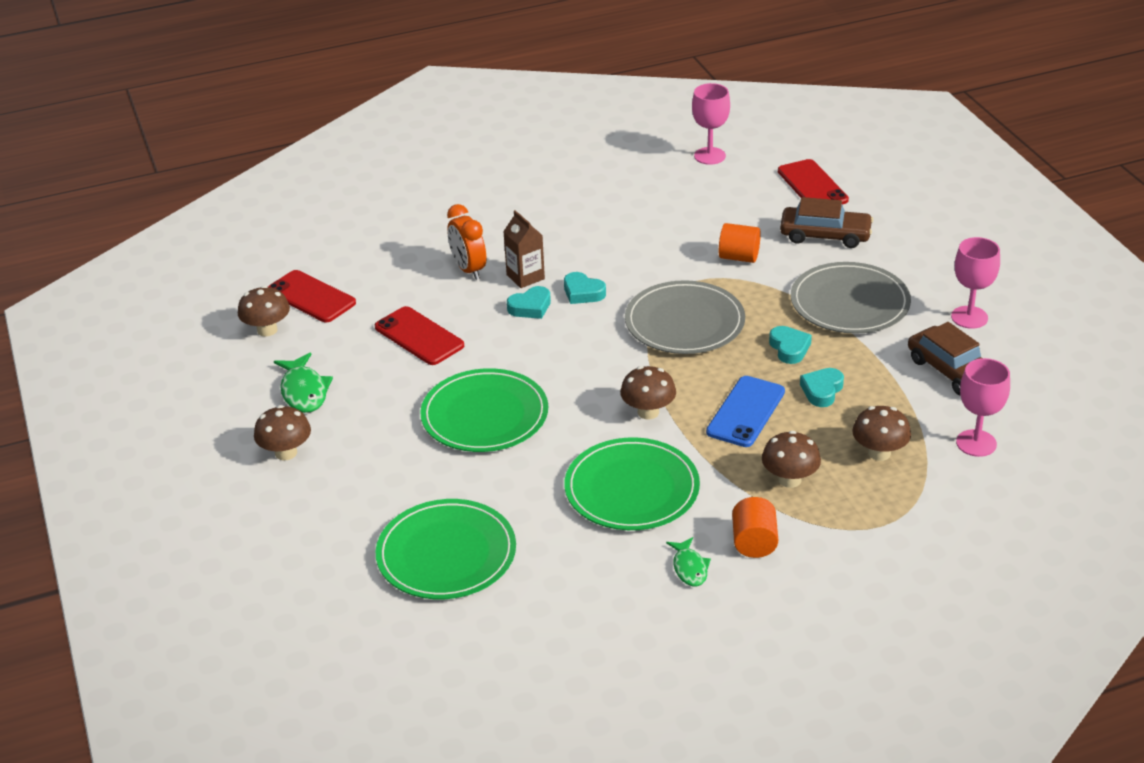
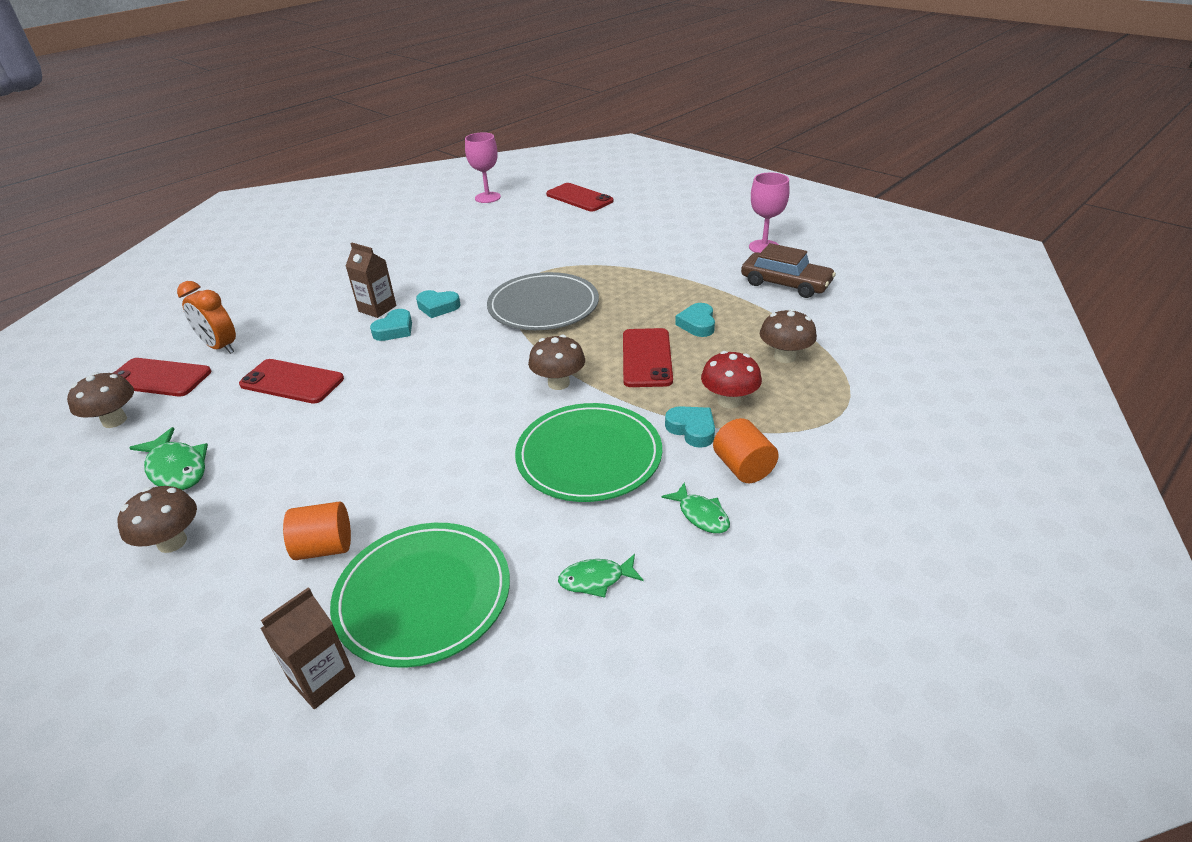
camera: 25 degrees left, 0 degrees up
green plate [420,368,548,452] -> none
orange clock [447,204,486,280] -> orange clock moved to [177,281,236,354]
blue phone [706,376,785,447] -> red phone [623,328,673,387]
orange cylinder [719,223,761,263] -> orange cylinder moved to [283,501,351,560]
brown mushroom [762,431,821,488] -> red mushroom [701,351,762,409]
turquoise heart [769,326,812,364] -> turquoise heart moved to [665,406,715,448]
brown car [780,197,873,248] -> none
grey plate [791,262,911,334] -> none
pink goblet [956,358,1010,457] -> none
none -> brown carton [260,587,355,709]
none -> green fish [558,554,643,598]

